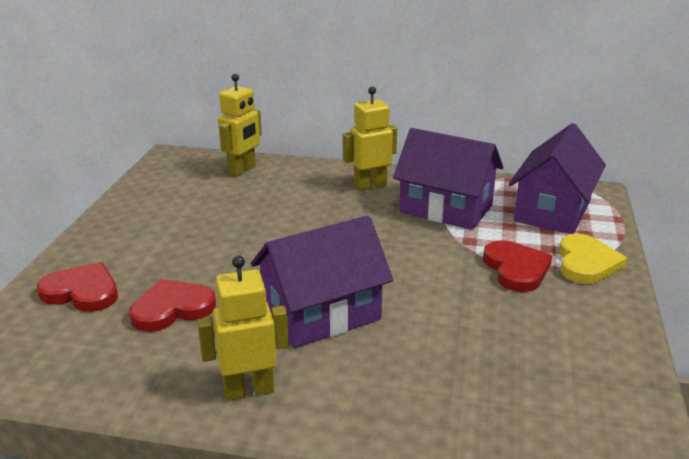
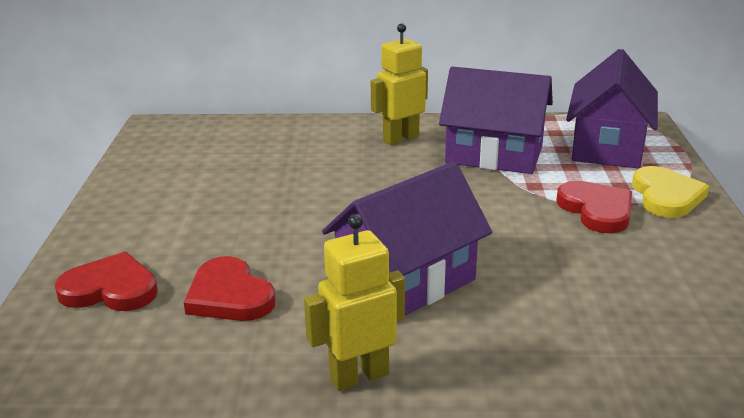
camera: 10 degrees left, 0 degrees up
red heart [129,279,216,332] -> red heart turned 90 degrees counterclockwise [184,256,276,321]
yellow robot [218,74,262,177] -> none

